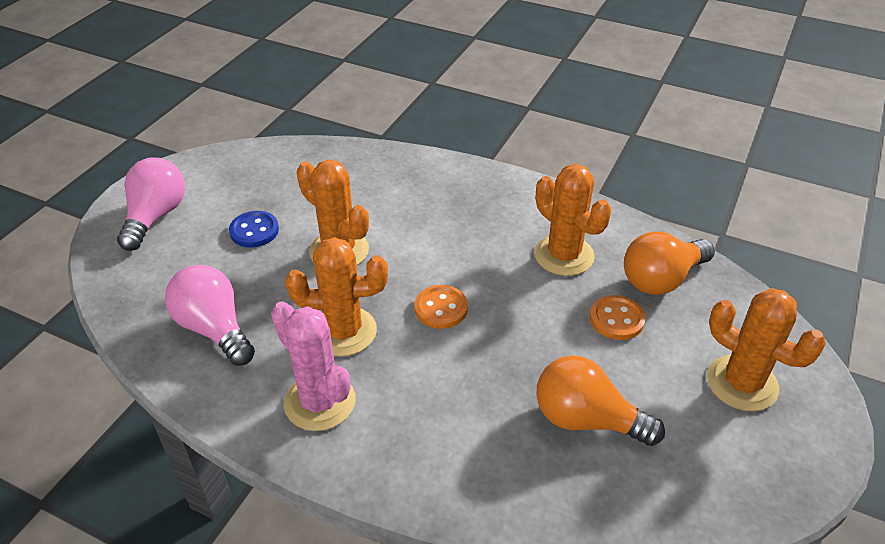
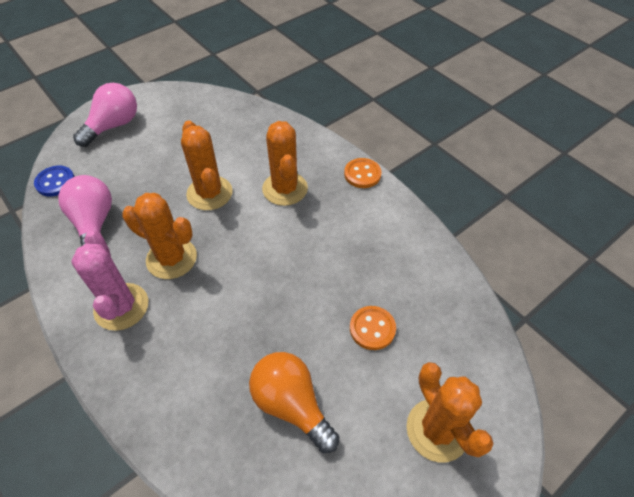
camera: 25 degrees right, 10 degrees up
blue button [229,211,279,248] -> blue button moved to [34,166,75,196]
orange button [414,285,468,329] -> orange button moved to [344,158,382,188]
orange cactus [534,164,611,276] -> orange cactus moved to [262,121,308,206]
orange light bulb [624,231,715,295] -> none

